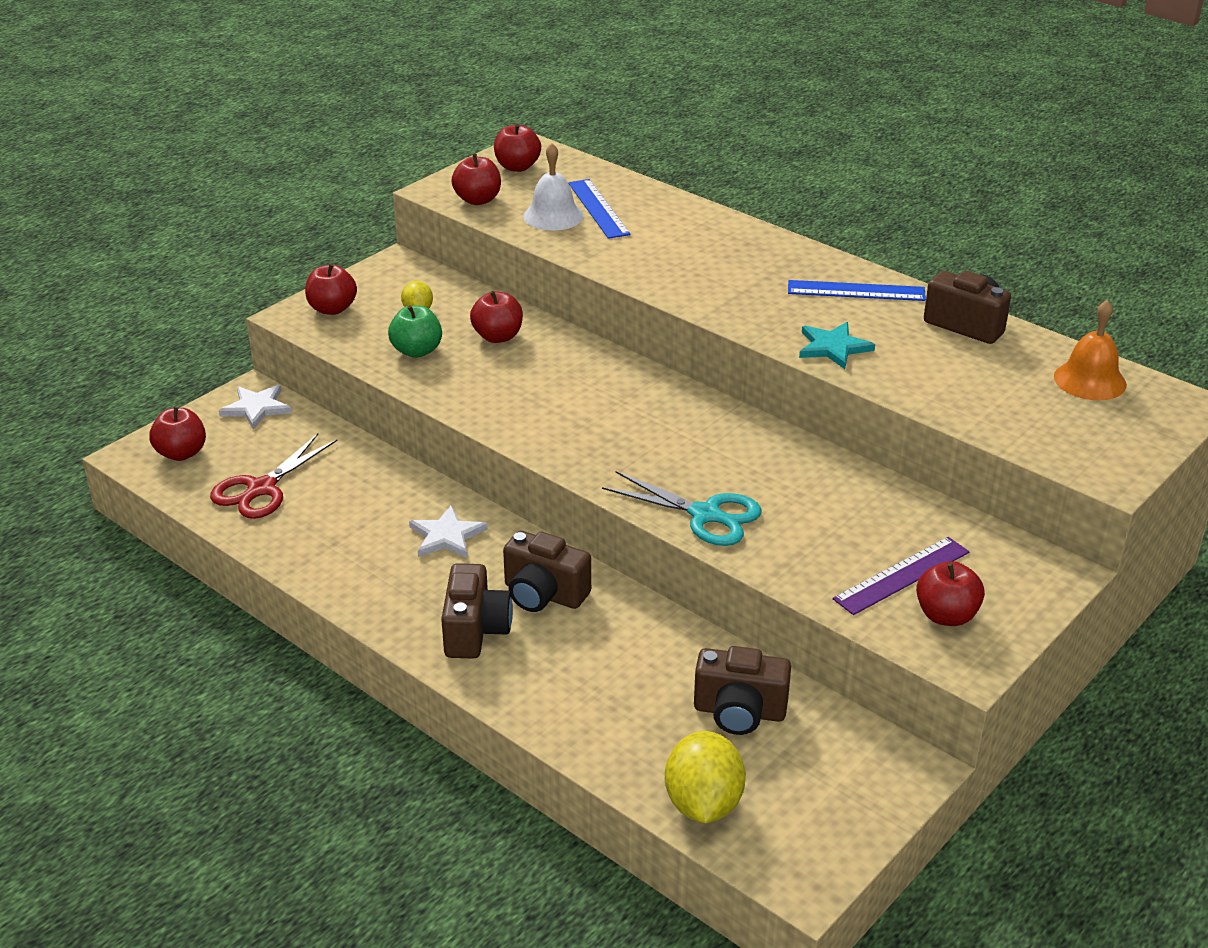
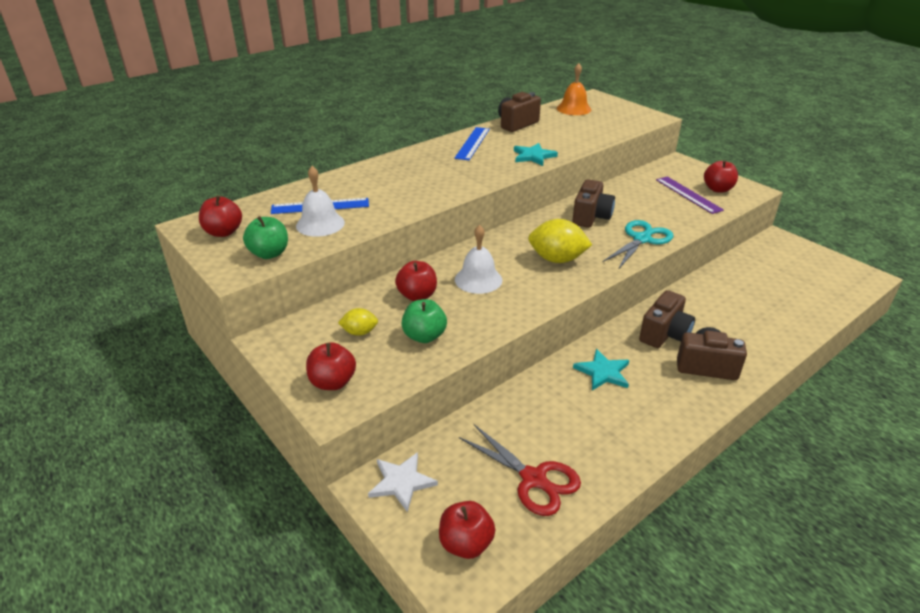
camera: 80 degrees left, 0 degrees up
white star [409,505,488,558] -> turquoise star [573,349,629,390]
red apple [451,154,501,205] -> green apple [243,216,288,259]
yellow lemon [665,731,746,823] -> yellow lemon moved to [528,219,592,263]
brown camera [694,646,791,735] -> brown camera moved to [572,179,615,228]
none -> white bell [455,225,502,294]

